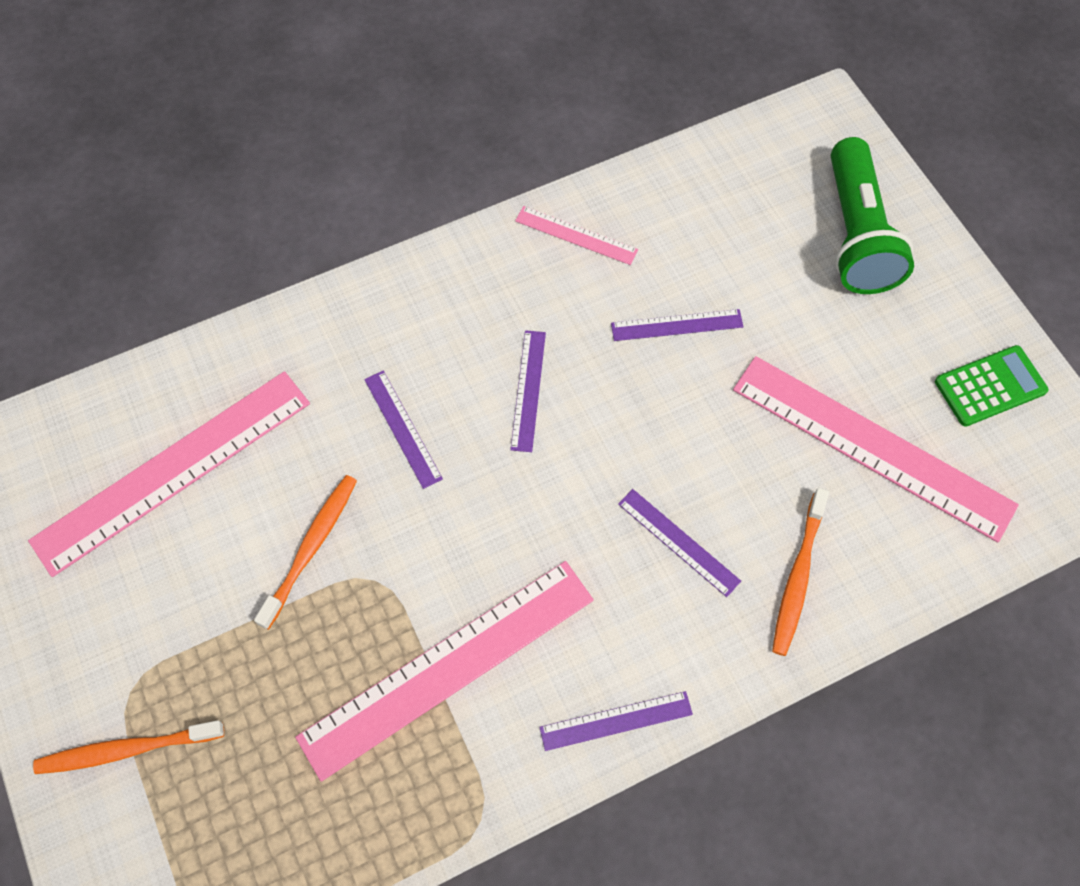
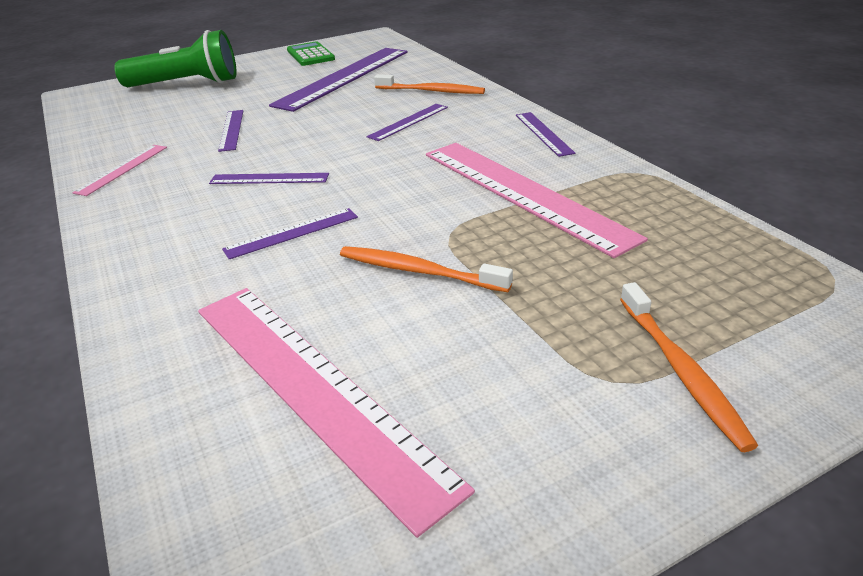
camera: 90 degrees left, 30 degrees down
pink ruler [733,356,1019,543] -> purple ruler [269,48,408,112]

